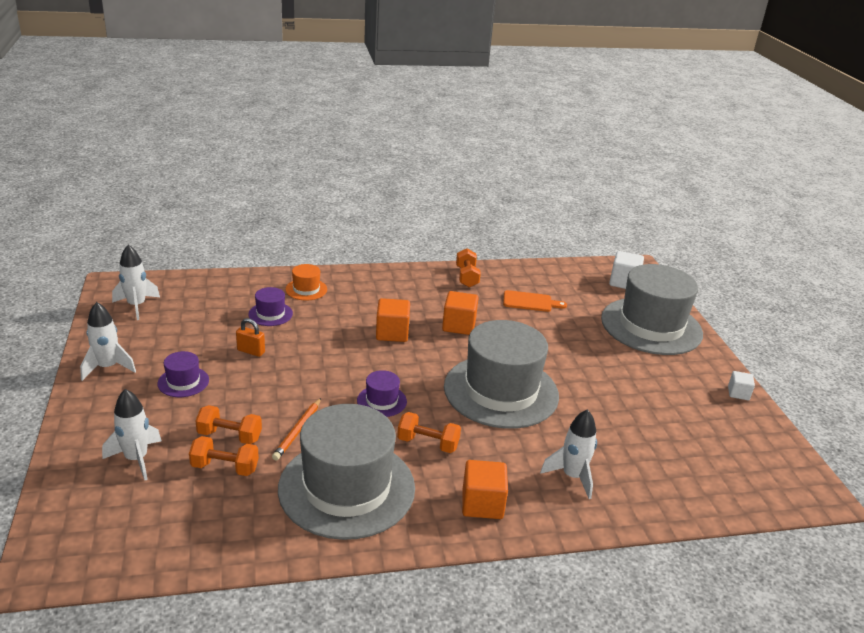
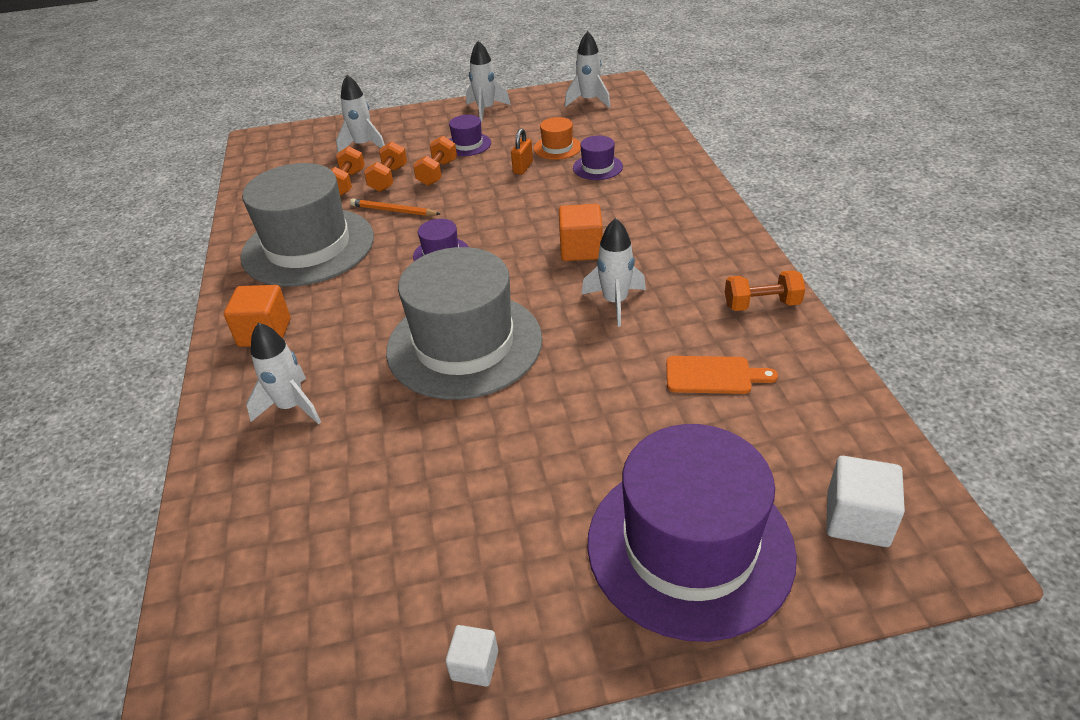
camera: 95 degrees right, 10 degrees up
orange hat [285,264,327,301] -> orange hat moved to [534,117,581,160]
orange dumbbell [397,412,461,453] -> orange dumbbell moved to [413,136,457,186]
orange cube [442,291,478,335] -> white rocket [581,218,646,327]
orange cutting board [503,290,567,312] -> orange cutting board turned 90 degrees counterclockwise [666,356,778,394]
grey hat [601,264,703,355] -> purple hat [587,424,797,642]

